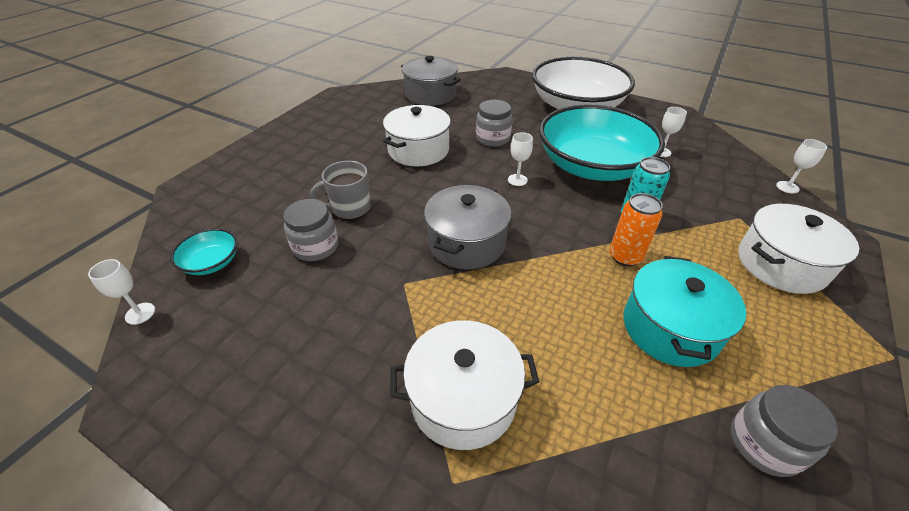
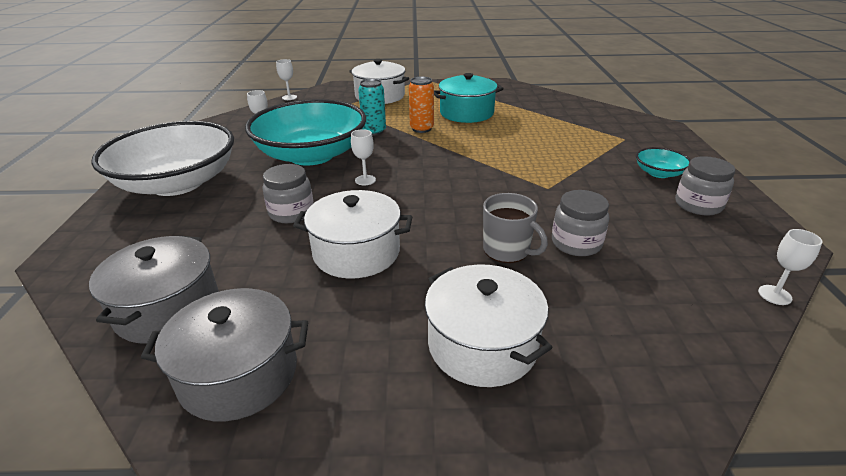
camera: 120 degrees left, 10 degrees down
turquoise bowl [170,228,237,275] -> turquoise bowl moved to [636,147,690,178]
white pot [390,320,539,450] -> white pot moved to [425,264,553,387]
grey pot [424,185,511,269] -> grey pot moved to [141,288,308,421]
grey jar [731,385,838,477] -> grey jar moved to [675,156,735,216]

